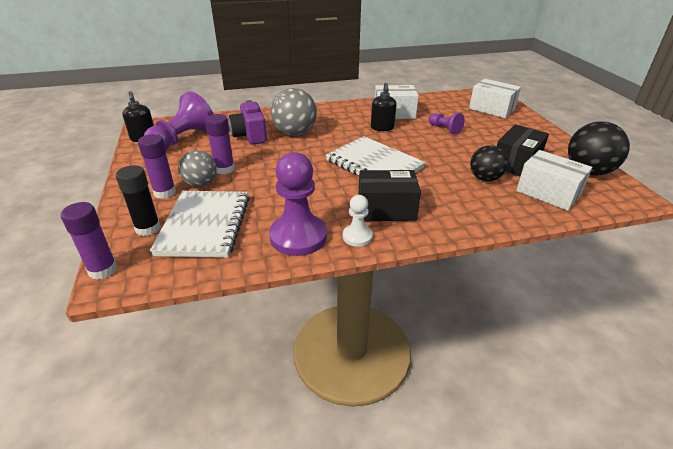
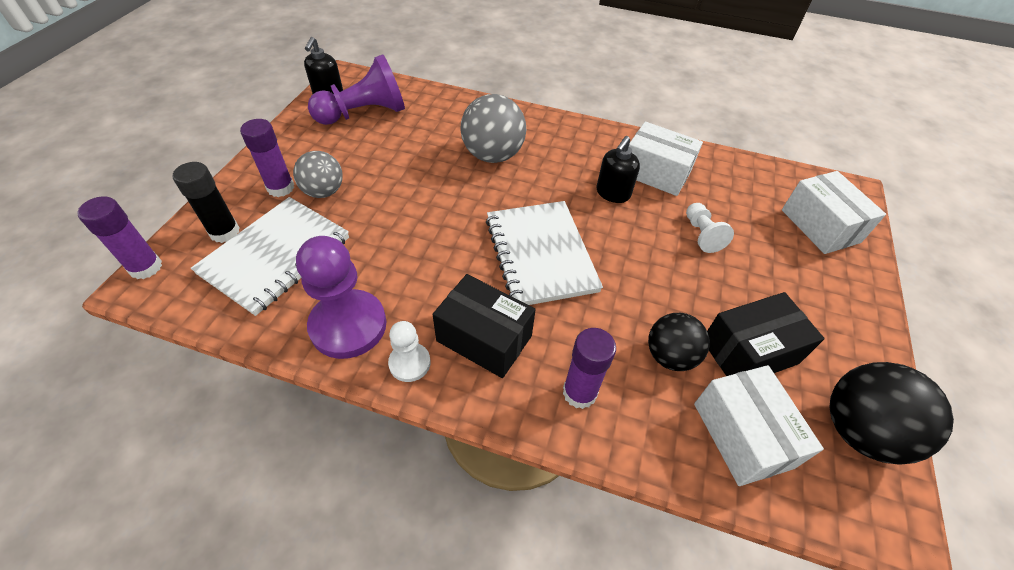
camera: 30 degrees right, 15 degrees up
purple glue stick [205,114,235,174] -> purple glue stick moved to [563,328,616,409]
purple camera [229,100,267,145] -> none
purple pawn [429,113,464,135] -> white pawn [686,203,734,253]

